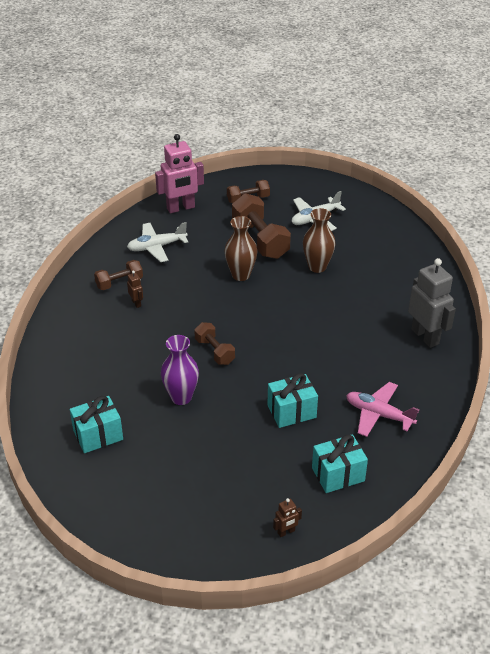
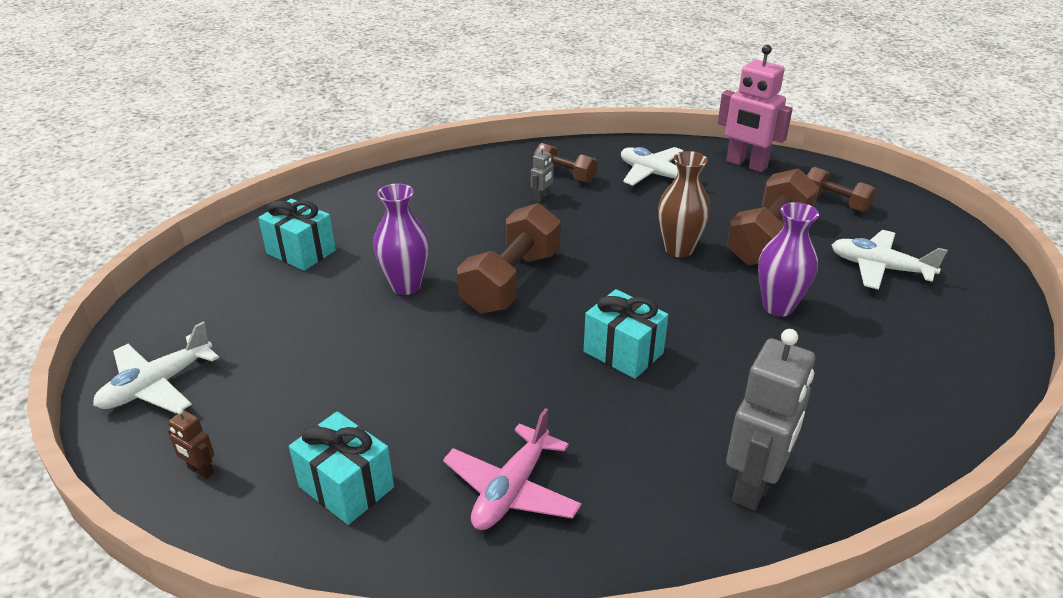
camera: 60 degrees right, 5 degrees down
brown robot [127,271,143,308] -> grey robot [531,145,554,202]
brown dumbbell [194,322,235,365] -> brown dumbbell [457,203,561,314], size x1.76
turquoise gift [268,373,318,428] -> turquoise gift moved to [584,289,668,379]
brown vase [303,208,335,273] -> purple vase [758,202,819,317]
pink plane [346,382,419,437] -> pink plane turned 150 degrees counterclockwise [443,408,581,530]
none -> white plane [93,322,219,414]

